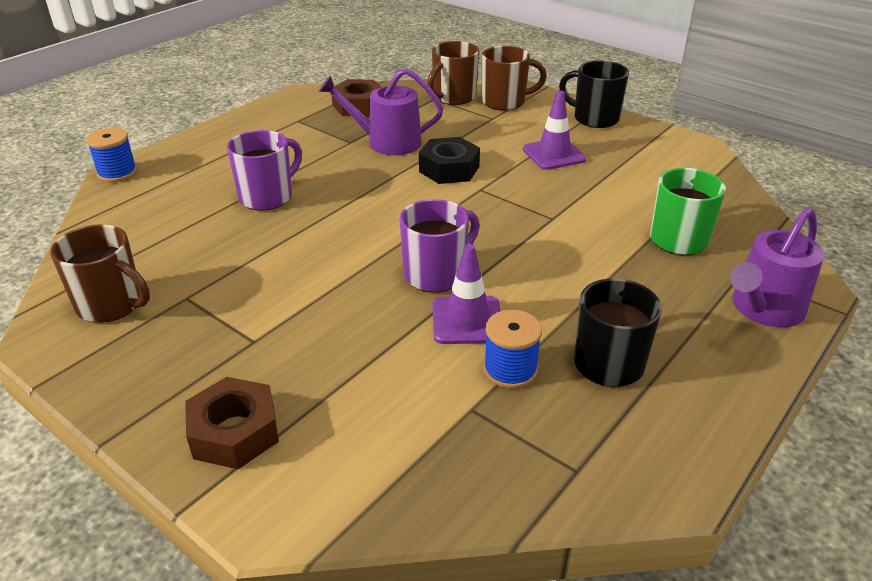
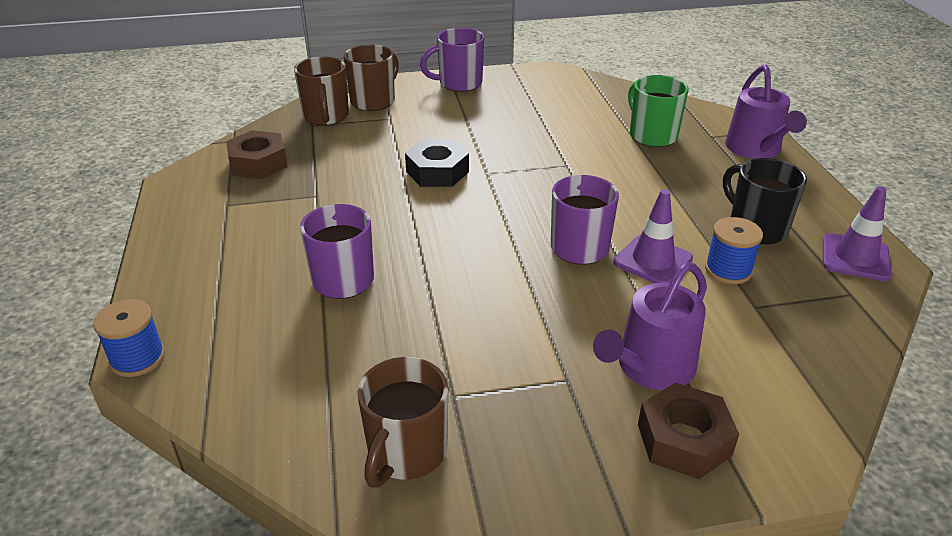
camera: 50 degrees left, 0 degrees up
brown mug [50,224,150,323] -> brown mug turned 135 degrees clockwise [357,357,448,488]
purple watering can [319,68,443,155] -> purple watering can moved to [593,262,707,390]
purple traffic cone [523,91,586,170] -> purple traffic cone moved to [823,186,892,281]
black mug [559,61,629,128] -> purple mug [420,28,484,92]

